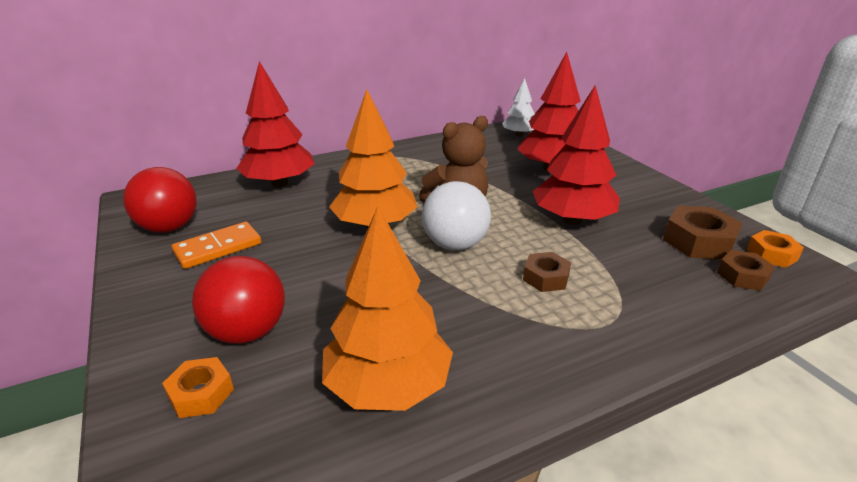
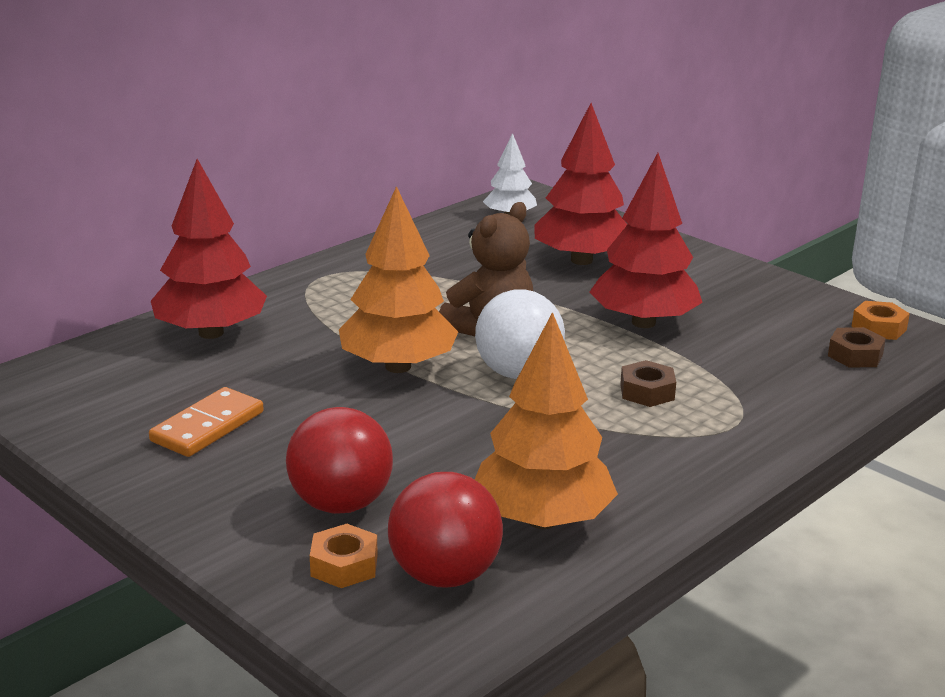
camera: 20 degrees left, 5 degrees down
red ball [123,167,197,233] -> red ball moved to [388,472,503,587]
brown nut [663,206,742,259] -> none

